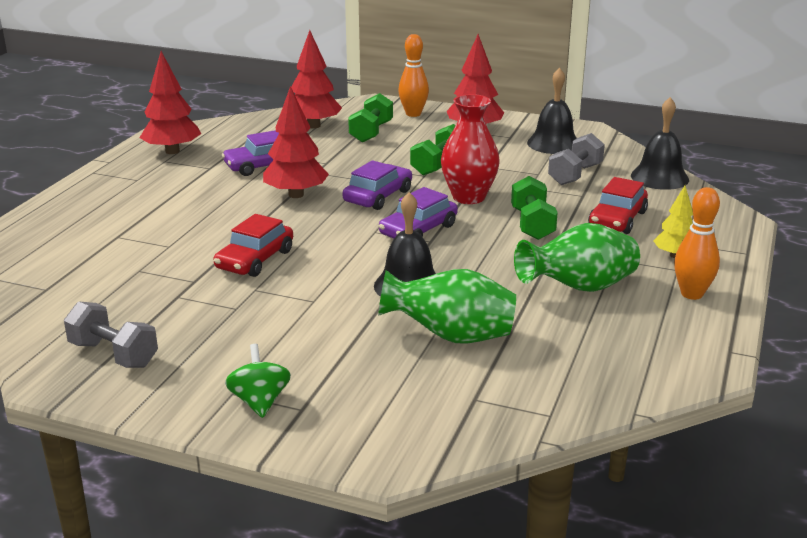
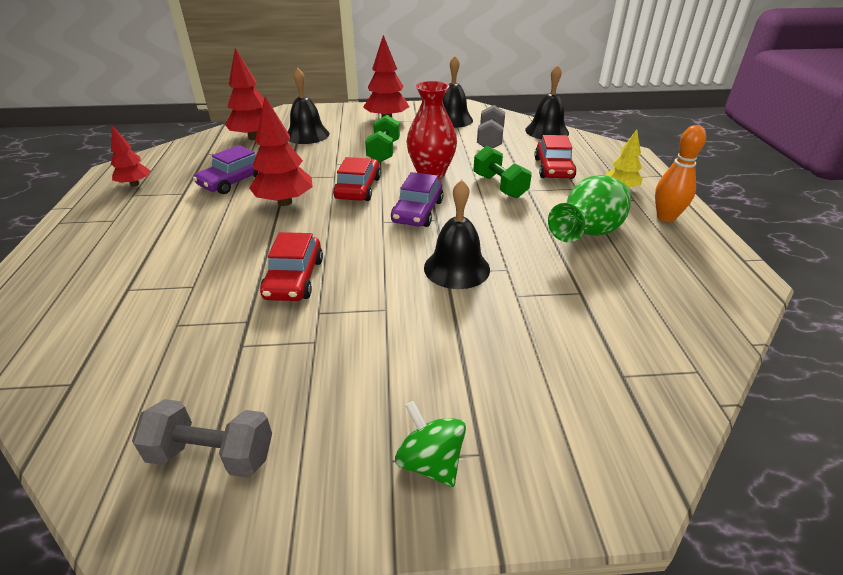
camera: 25 degrees left, 10 degrees up
red tree [140,51,201,154] -> red tree [111,125,150,186], size x0.61
purple car [342,160,412,210] -> red car [333,157,381,201]
green dumbbell [348,93,393,143] -> black bell [288,68,330,144]
green vase [378,269,516,344] -> none
orange bowling pin [398,34,429,117] -> none

